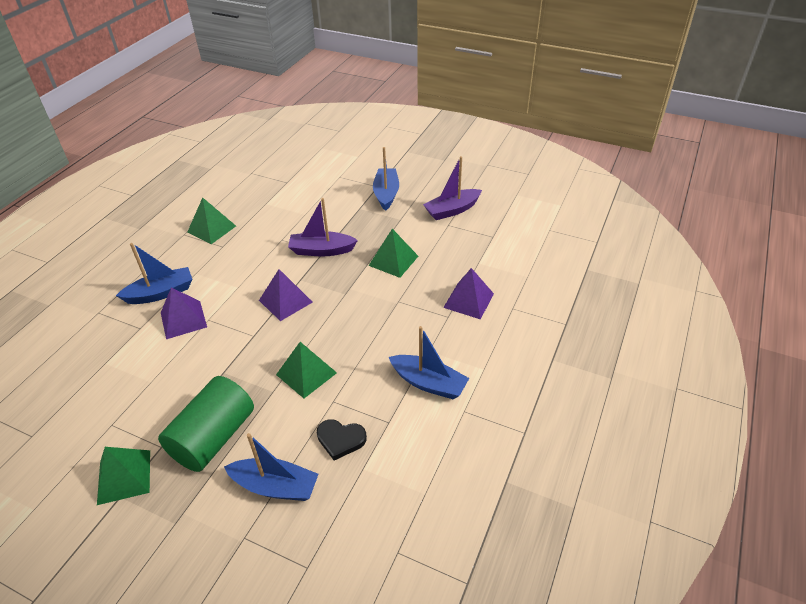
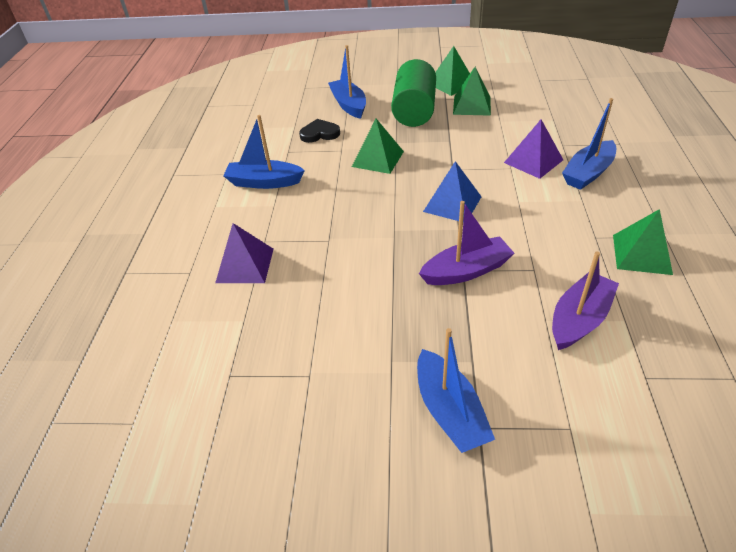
camera: 160 degrees right, 0 degrees up
blue boat [224,433,318,501] -> blue boat turned 75 degrees clockwise [328,45,366,119]
purple pyramid [259,269,313,321] -> blue pyramid [423,161,482,221]
green pyramid [368,229,418,278] -> green pyramid moved to [453,67,491,116]
purple boat [423,156,482,220] -> purple boat moved to [552,252,619,350]

